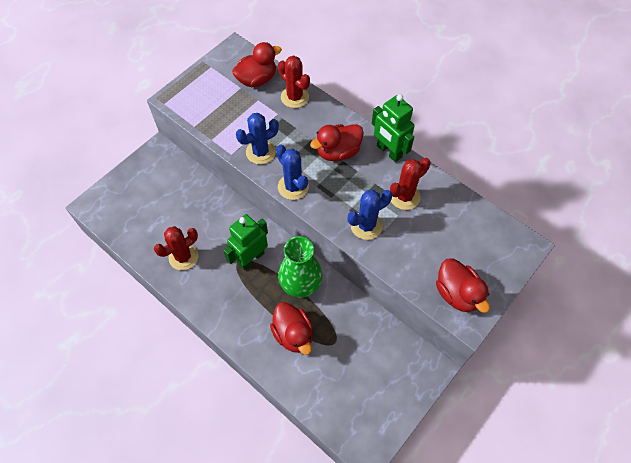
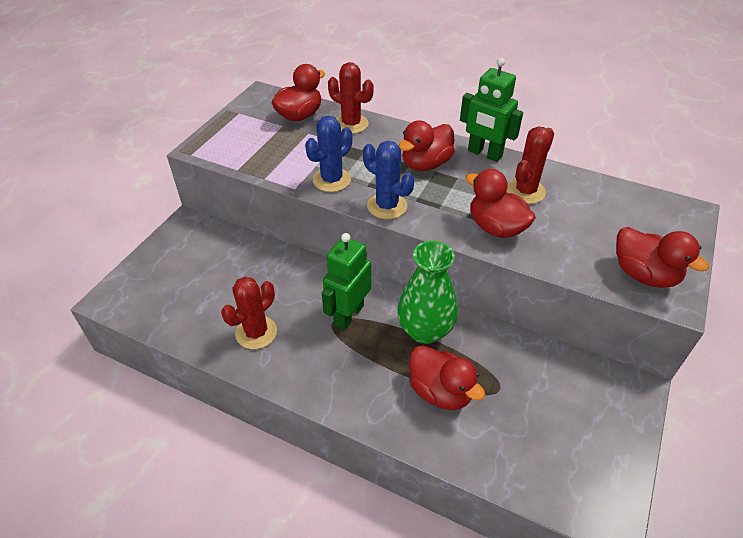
camera: 15 degrees left, 15 degrees down
blue cactus [347,190,392,240] -> red duck [466,169,536,238]

